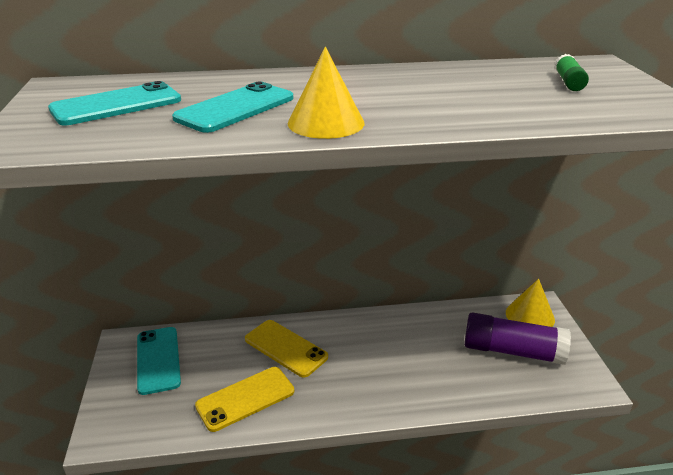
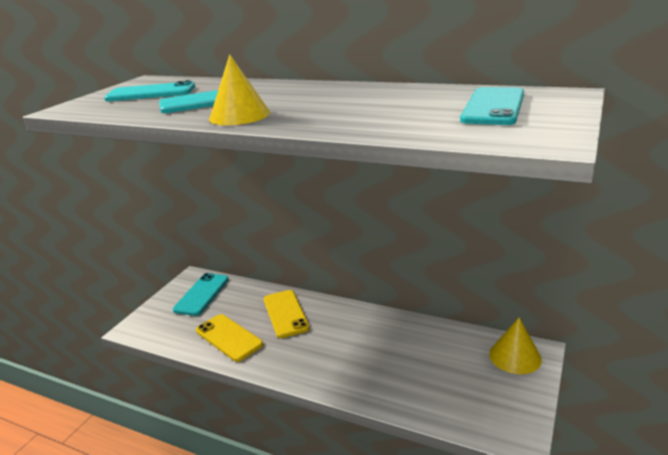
camera: 35 degrees right, 5 degrees down
yellow phone [195,367,294,432] -> yellow phone turned 45 degrees clockwise [196,314,263,362]
purple glue stick [464,312,571,365] -> none
green glue stick [555,54,589,91] -> turquoise phone [460,87,524,125]

